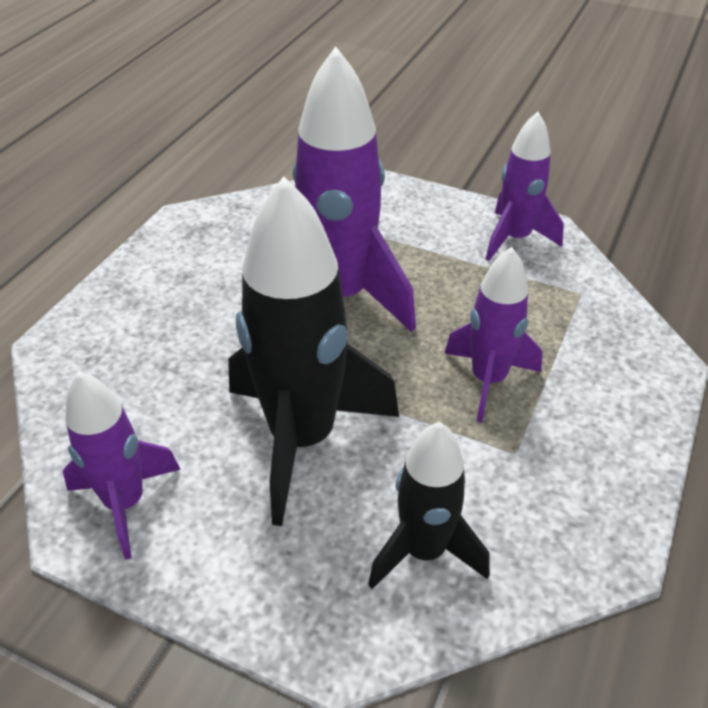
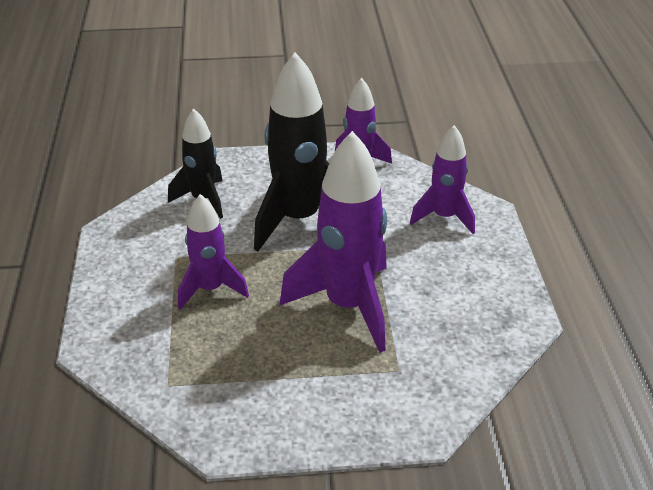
camera: 150 degrees right, 5 degrees down
purple rocket [485,111,564,261] -> purple rocket moved to [410,125,475,234]

